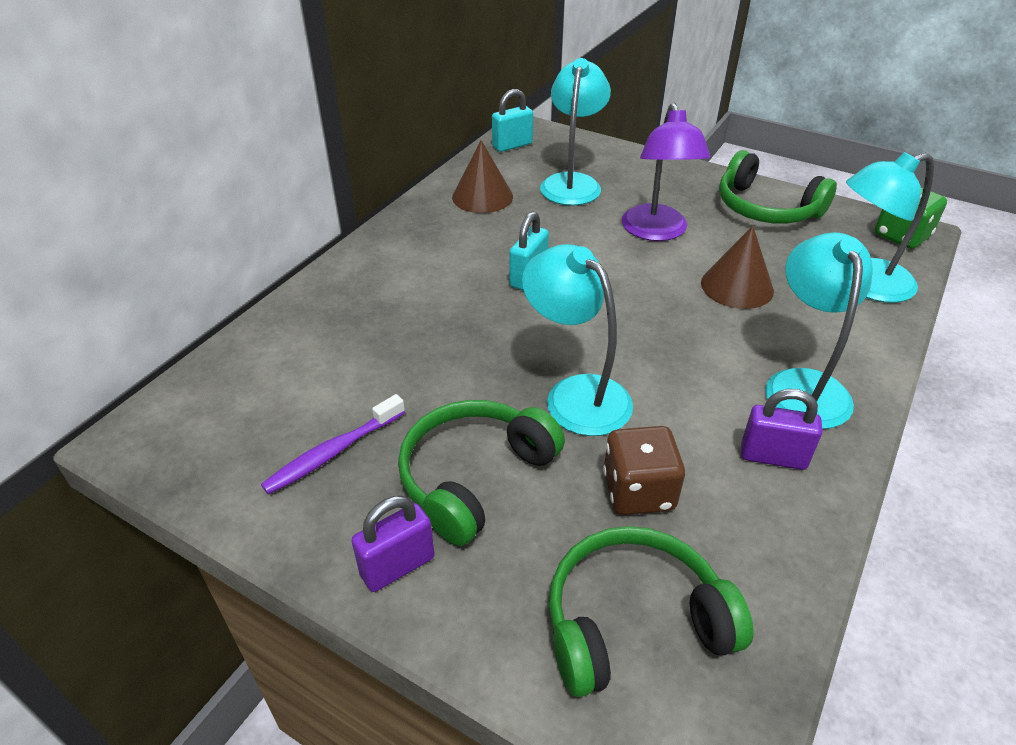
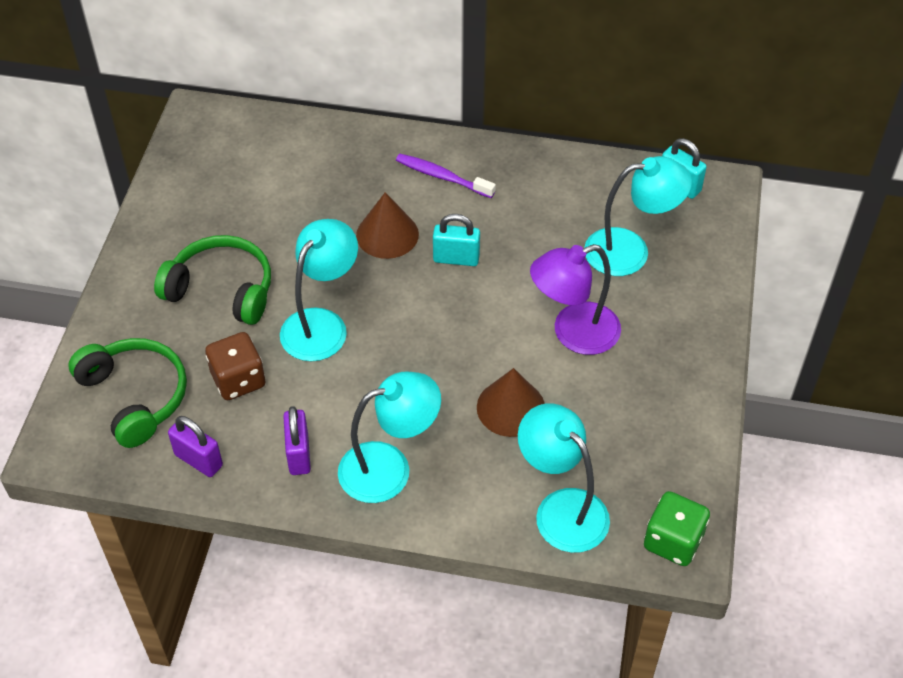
camera: 70 degrees right, 10 degrees up
purple toothbrush [261,394,405,495] -> purple toothbrush moved to [396,154,496,198]
purple padlock [351,496,435,592] -> purple padlock moved to [168,416,223,477]
brown cone [452,140,513,213] -> brown cone moved to [356,192,419,259]
green headphones [719,150,837,224] -> none

